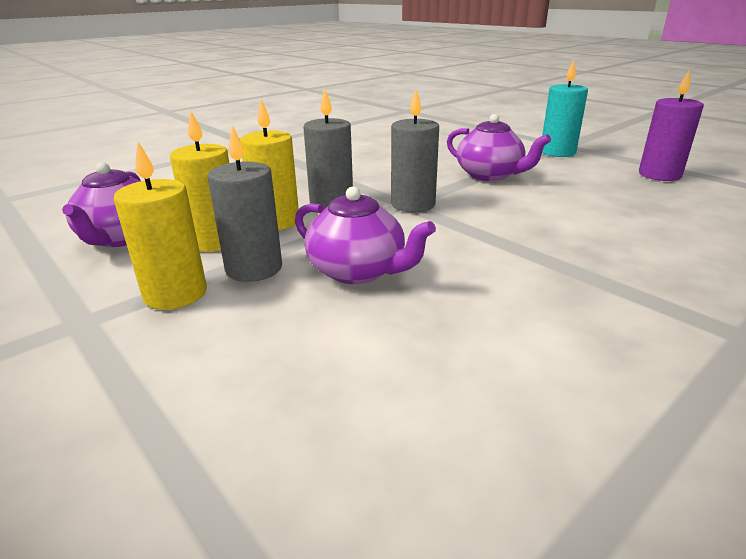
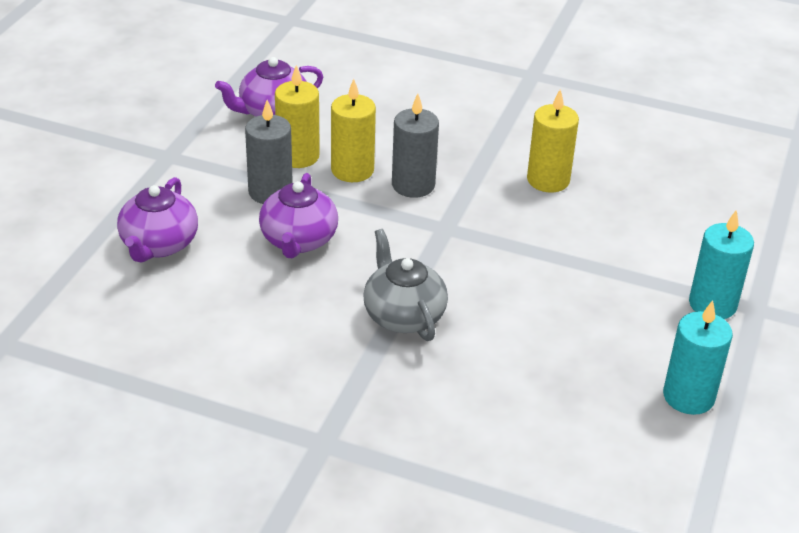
camera: 60 degrees right, 10 degrees up
yellow candle [114,142,207,310] -> yellow candle moved to [527,89,579,192]
grey candle [391,89,439,213] -> none
purple teapot [447,114,551,181] -> purple teapot moved to [117,177,198,263]
purple candle [639,71,704,181] -> turquoise candle [663,300,733,415]
none -> grey teapot [363,229,448,341]

